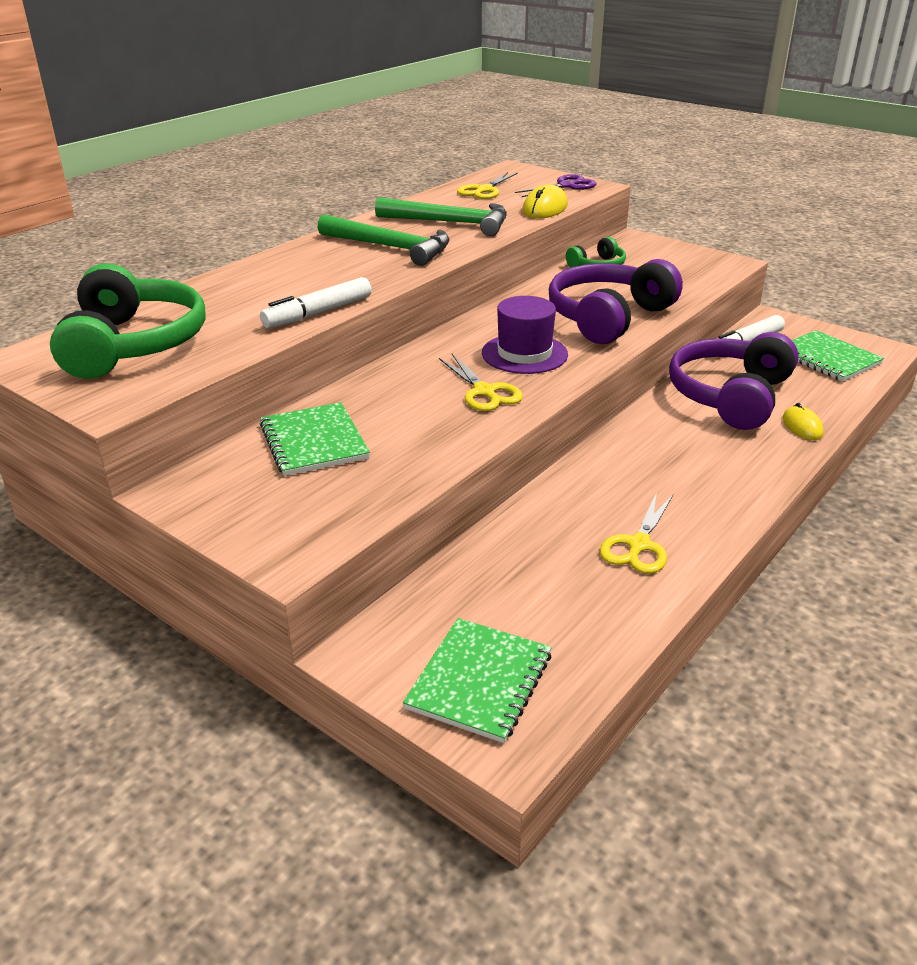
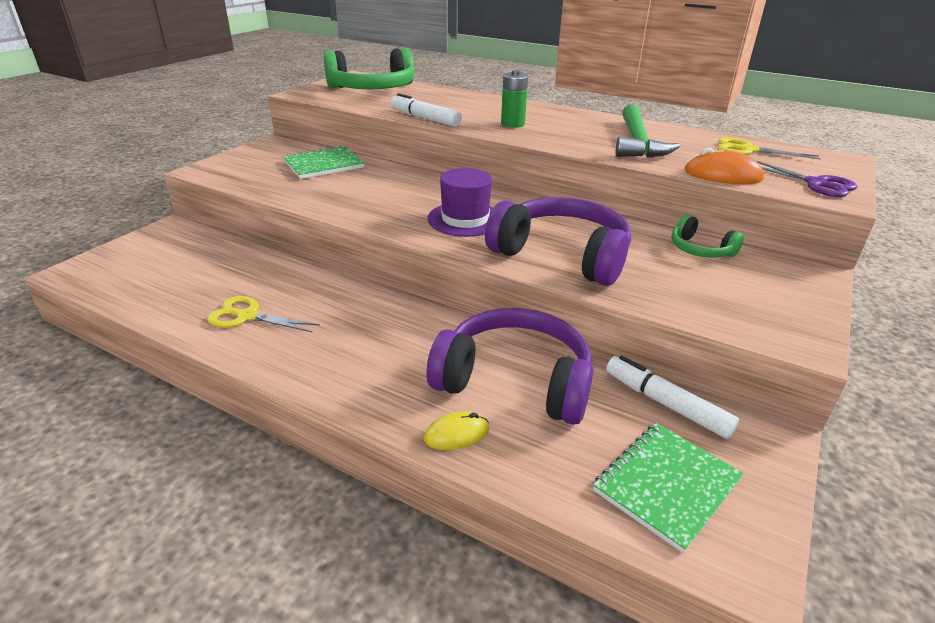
camera: 80 degrees right, 0 degrees up
green hammer [318,214,450,266] -> none
green notebook [403,618,552,743] -> none
yellow scissors [439,354,523,411] -> none
yellow mouse [522,184,568,219] -> orange mouse [684,148,764,184]
none -> green battery [501,70,528,128]

